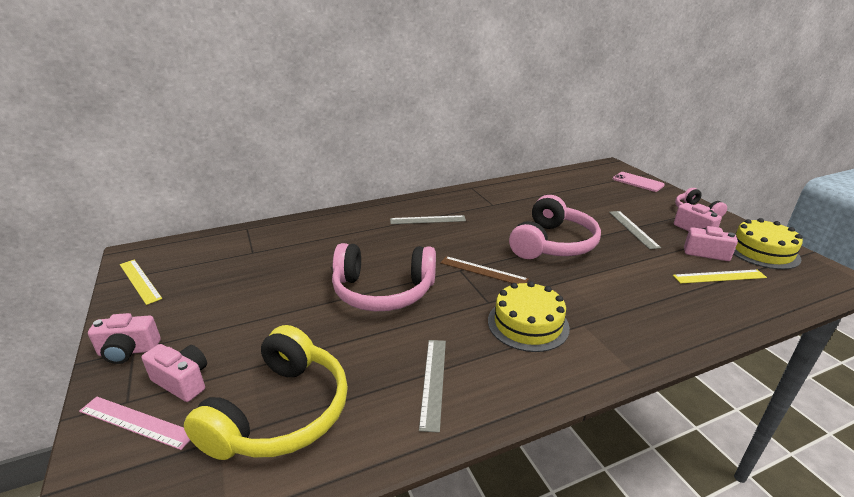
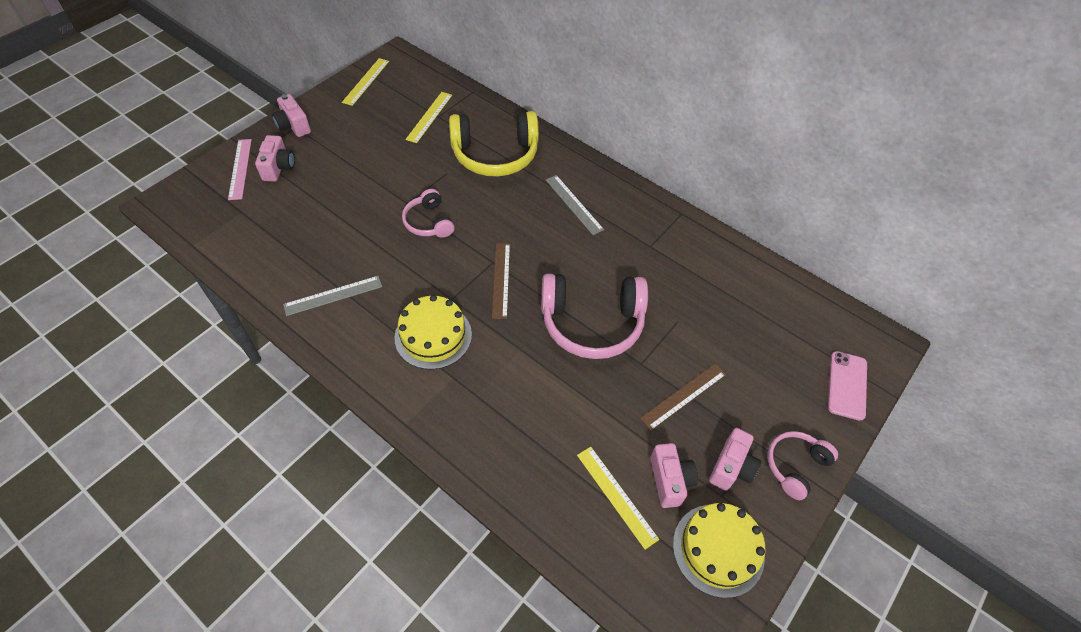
camera: 60 degrees right, 25 degrees up
yellow headphones [184,325,348,460] -> yellow headphones moved to [449,111,539,177]
pink headphones [332,243,436,311] -> pink headphones [402,189,454,238], size x0.55
grey ruler [609,211,661,249] -> brown ruler [640,364,726,430]
none -> yellow ruler [405,92,452,143]

